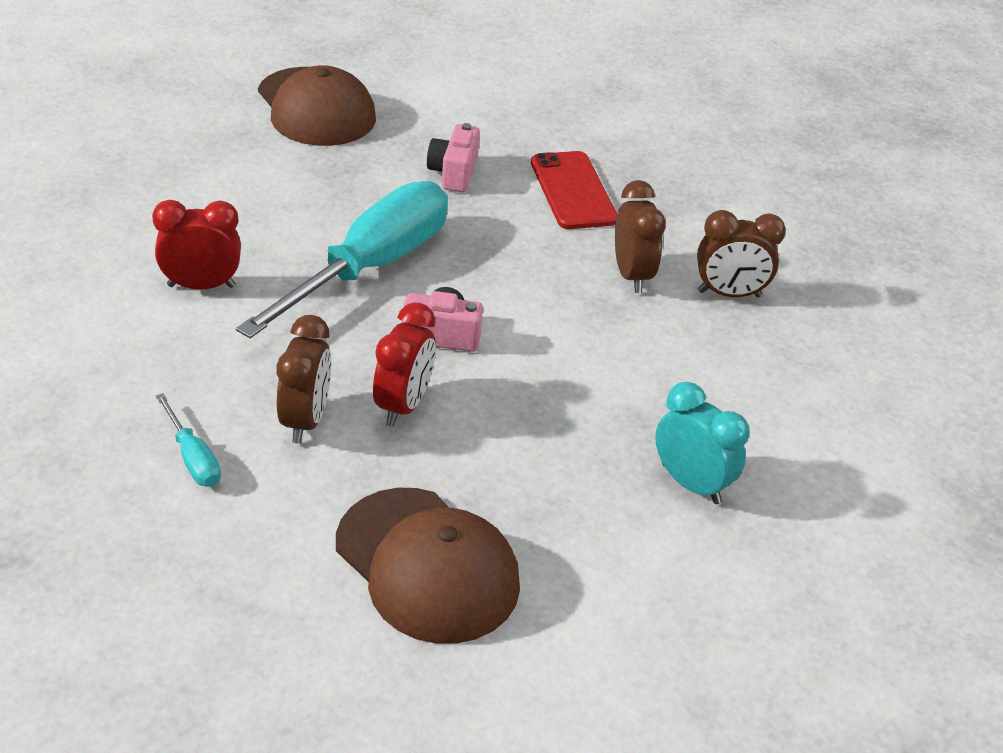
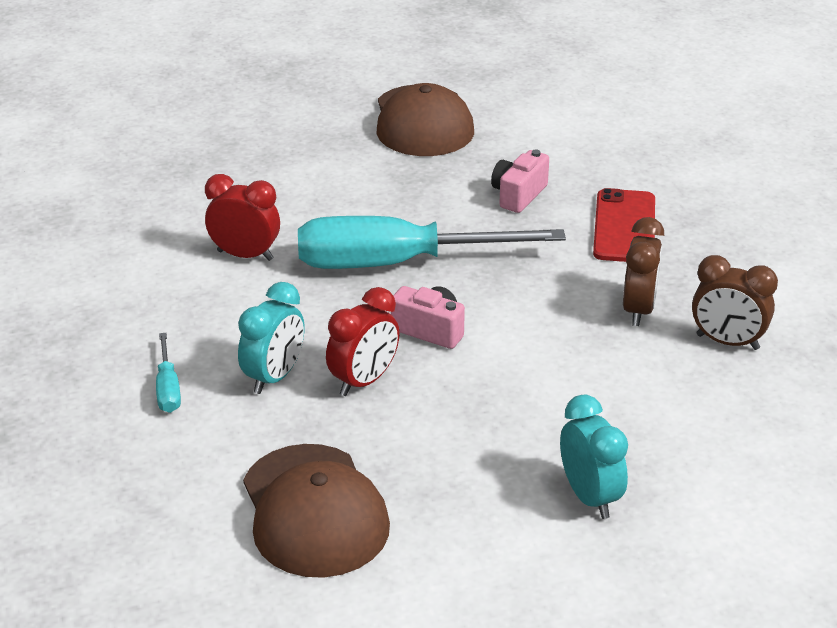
camera: 25 degrees right, 5 degrees down
turquoise screwdriver [236,181,448,338] -> turquoise screwdriver turned 150 degrees counterclockwise [298,216,566,269]
brown clock [276,315,331,444] -> turquoise clock [238,282,305,394]

